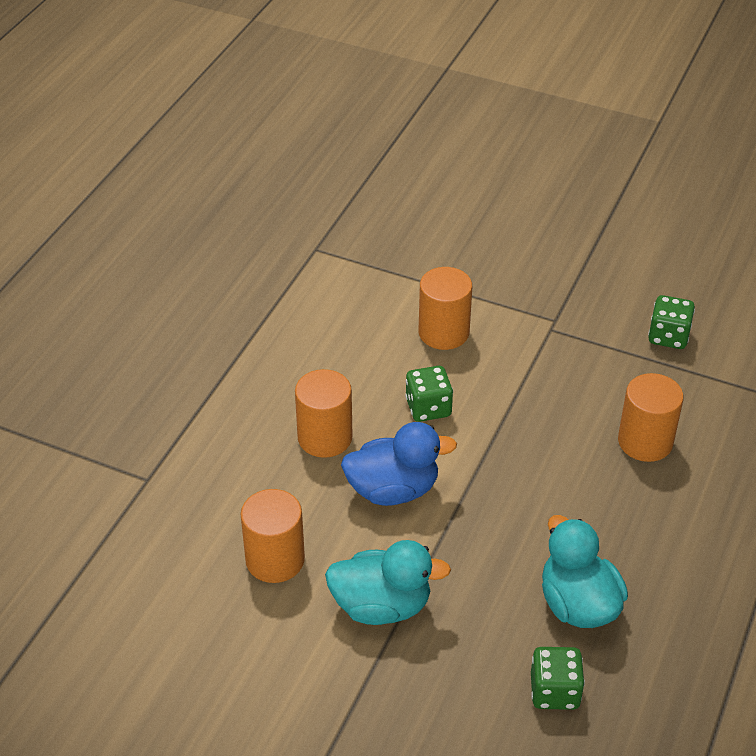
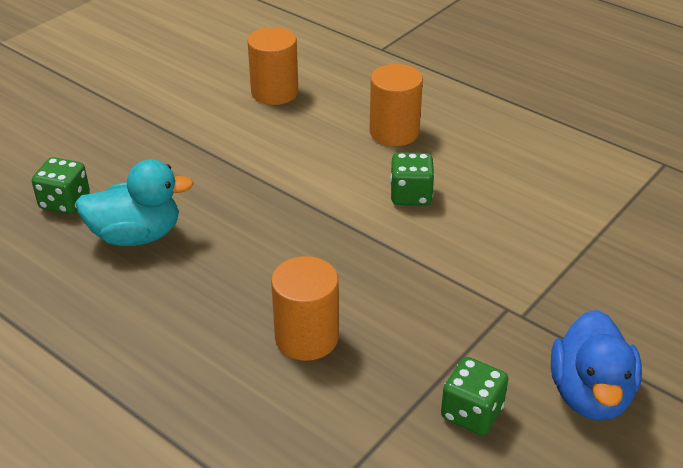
camera: 105 degrees right, 5 degrees down
turquoise duck [325,540,451,625] -> none
blue duck [341,422,457,506] -> blue duck moved to [551,310,642,421]
orange cylinder [419,267,472,350] -> none

